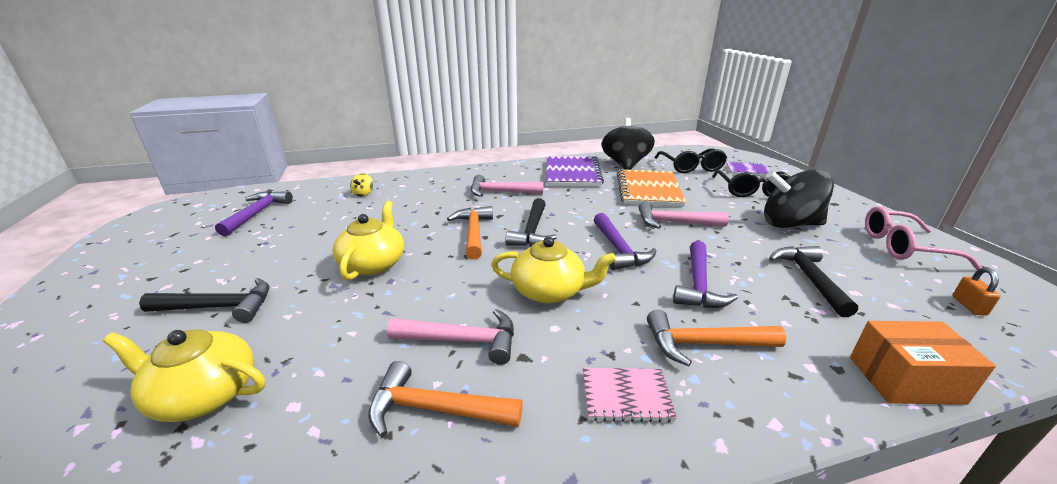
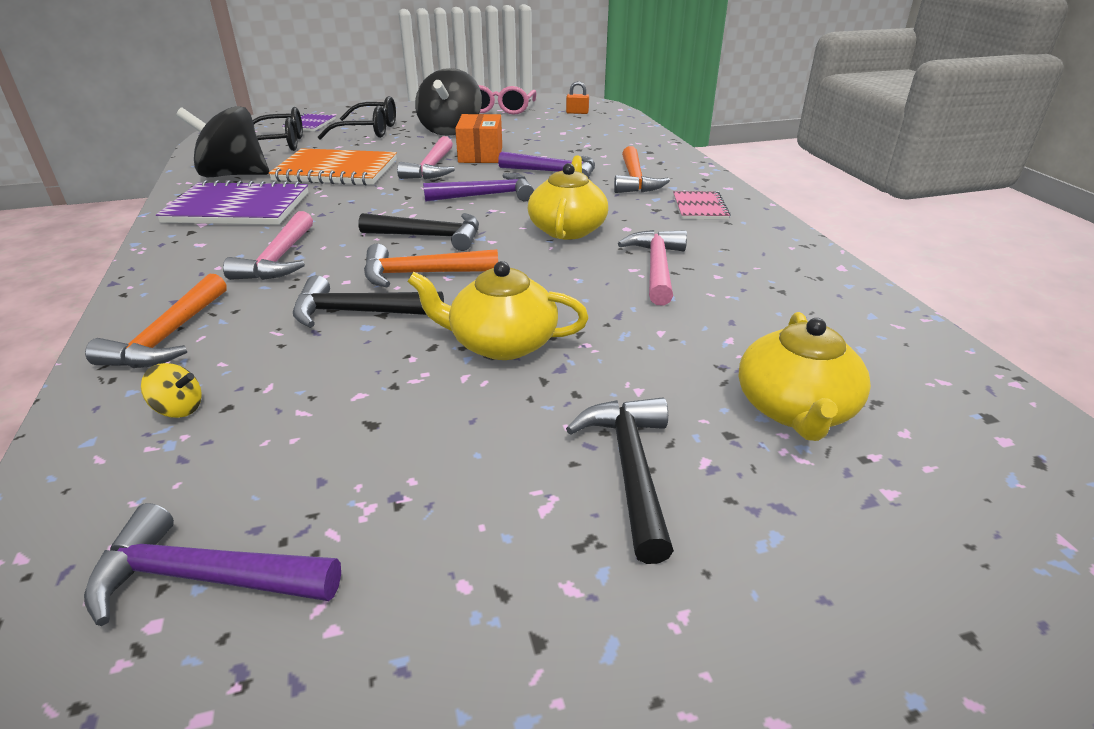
camera: 90 degrees left, 5 degrees up
orange hammer [368,361,523,437] -> orange hammer moved to [85,274,227,368]
black hammer [769,246,858,317] -> black hammer moved to [293,275,444,328]
orange box [850,321,996,405] -> orange box moved to [455,114,502,163]

